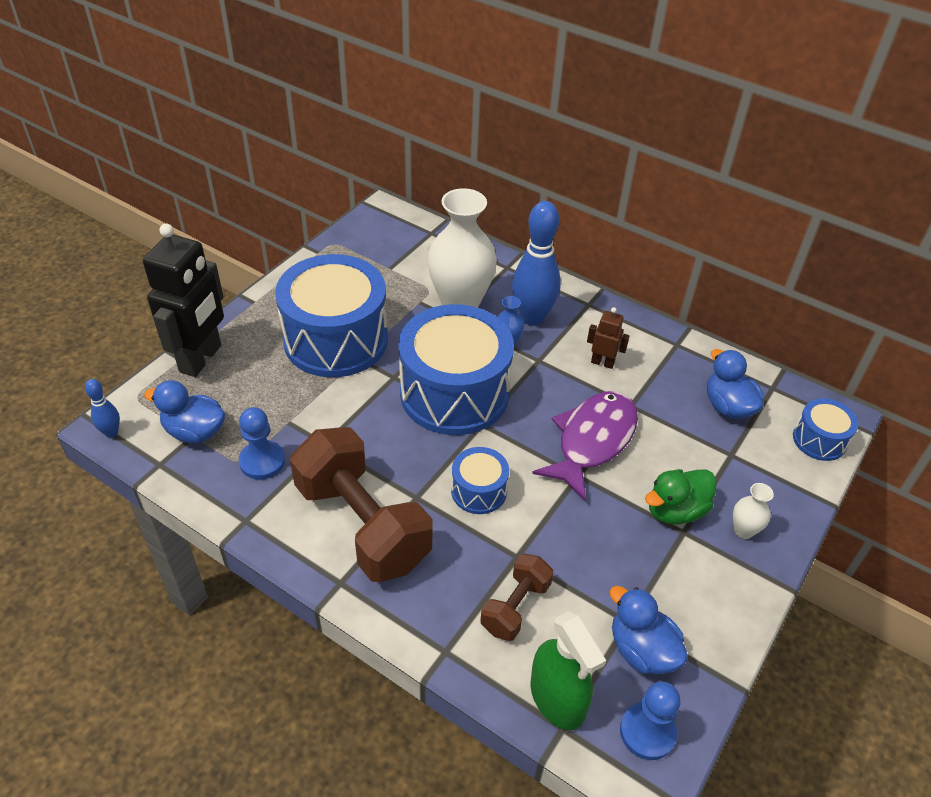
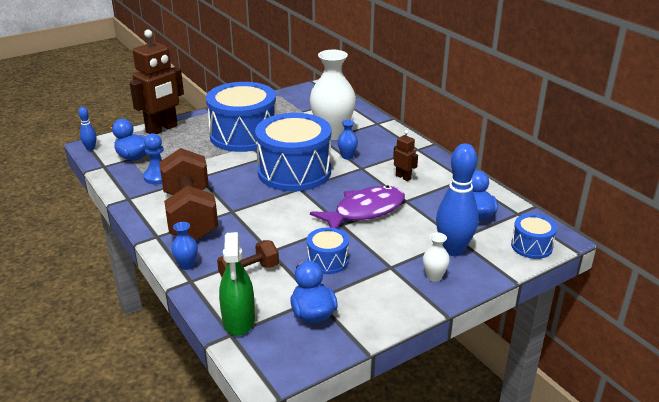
camera: 25 degrees right, 15 degrees down
black robot [143,224,224,377] -> brown robot [130,30,184,134]
blue drum [451,447,509,514] -> blue drum moved to [307,227,349,274]
blue bowling pin [512,201,561,326] -> blue bowling pin moved to [436,144,479,256]
blue pawn [620,681,680,760] -> none
green duck [645,469,717,525] -> none
none -> blue vase [171,222,198,270]

